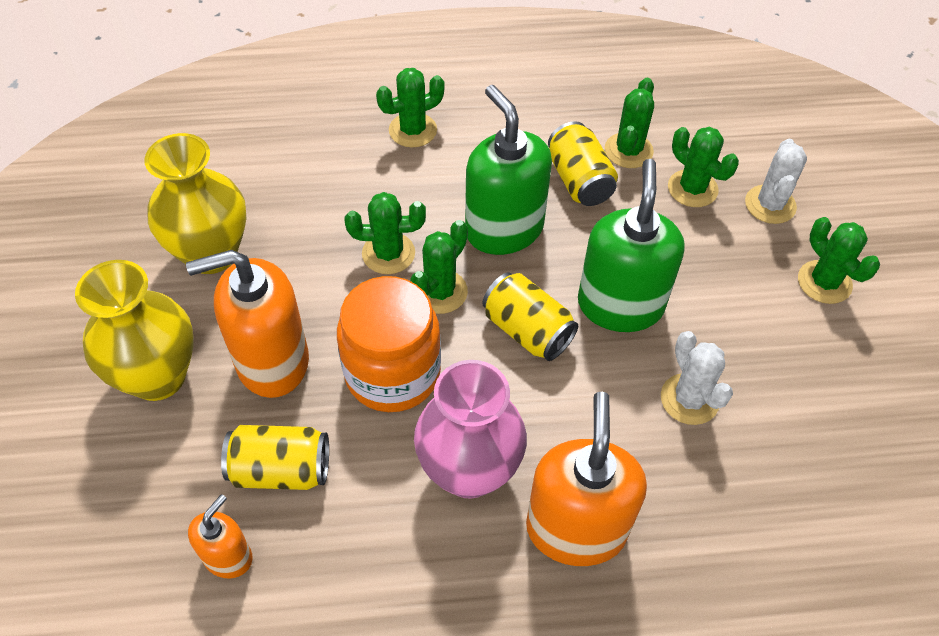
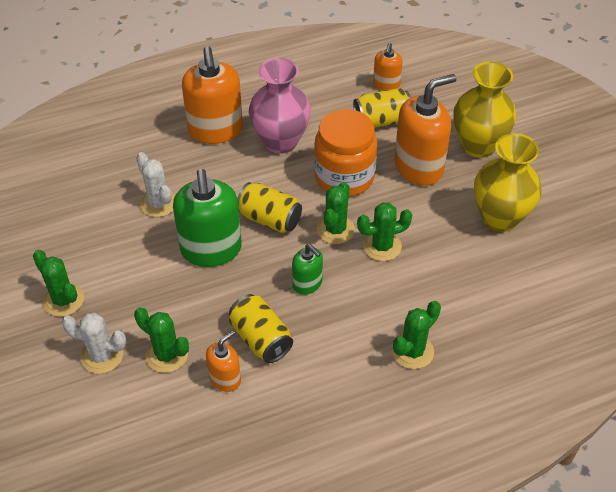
camera: 165 degrees right, 5 degrees down
green soap dispenser [465,85,552,255] -> green soap dispenser [292,244,323,295], size x0.52
green cactus [605,78,654,168] -> orange soap dispenser [206,330,241,392]
white cactus [745,139,807,224] -> white cactus turned 75 degrees counterclockwise [62,313,126,374]

